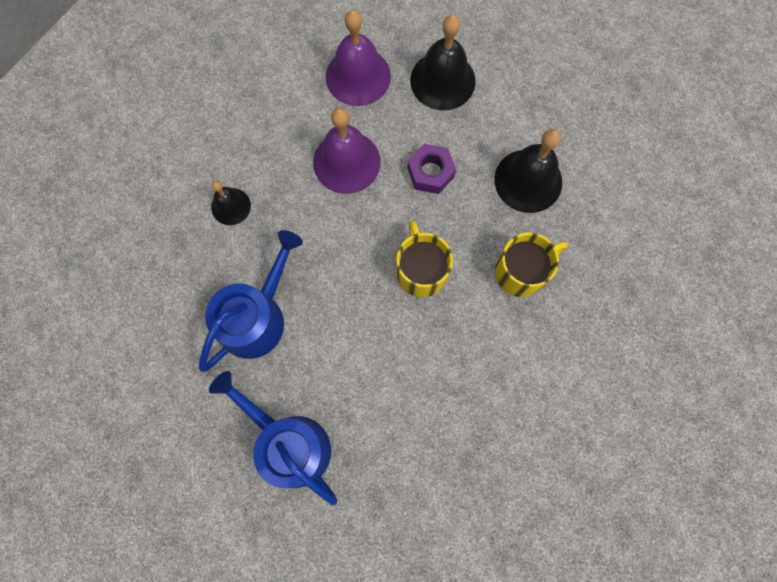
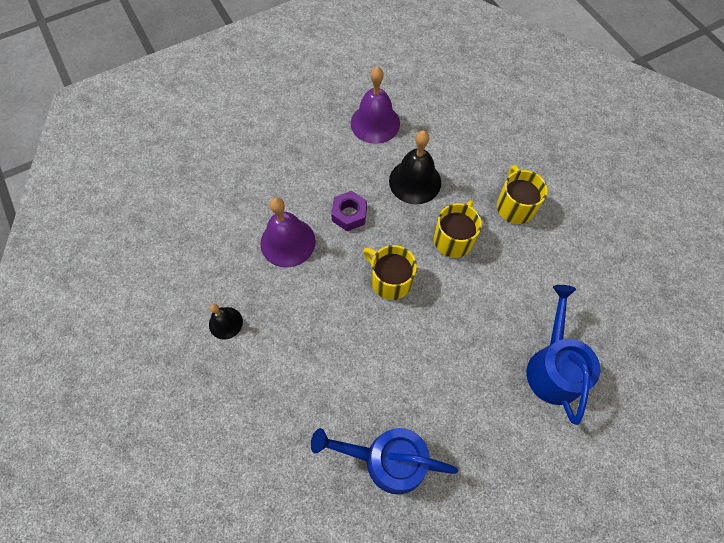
camera: 35 degrees left, 10 degrees down
blue watering can [199,230,303,372] -> blue watering can moved to [527,285,600,425]
purple bell [326,10,391,106] -> purple bell moved to [351,67,400,144]
black bell [410,15,476,110] -> none
none -> yellow mug [497,165,548,224]

